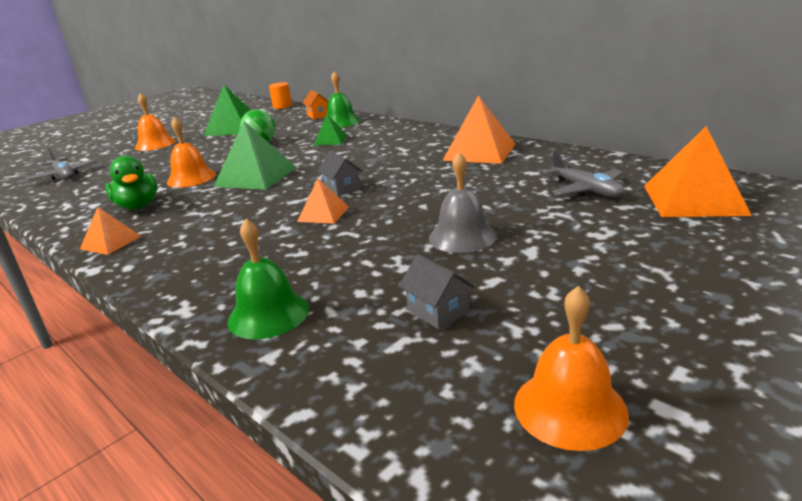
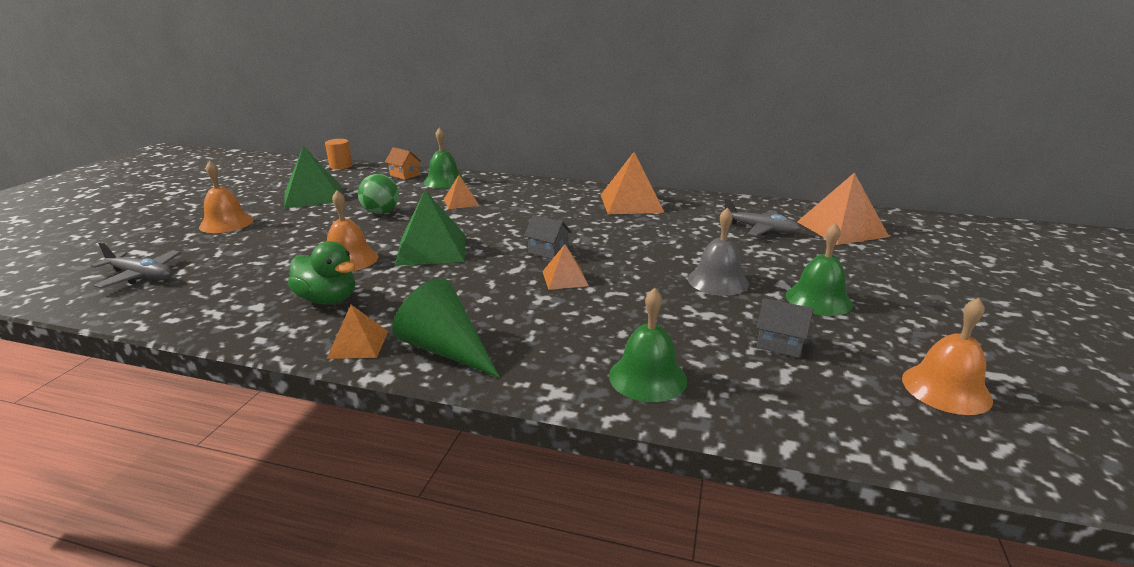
camera: 30 degrees left, 0 degrees up
green pyramid [313,114,348,146] -> orange pyramid [444,175,479,209]
none -> green cone [392,278,499,377]
none -> green bell [786,223,853,316]

